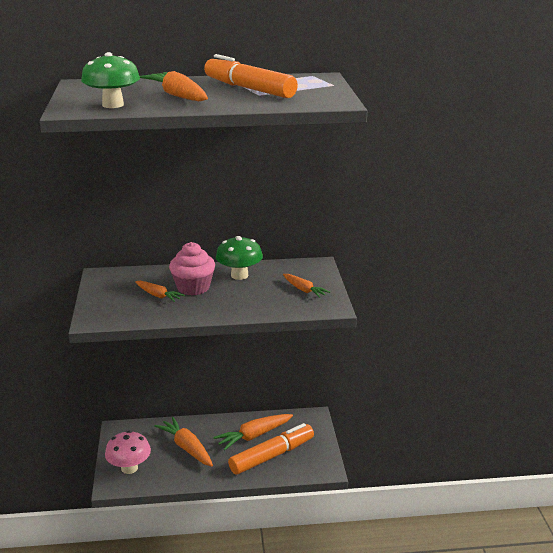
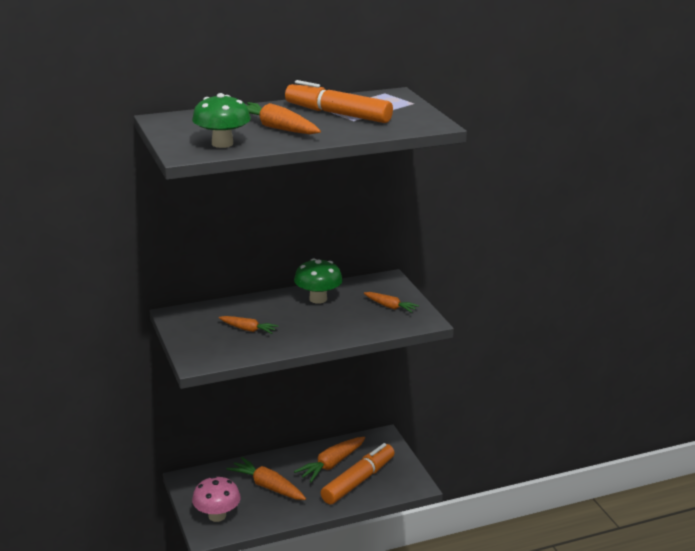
camera: 15 degrees left, 0 degrees up
pink cupcake [169,242,215,295] -> none

